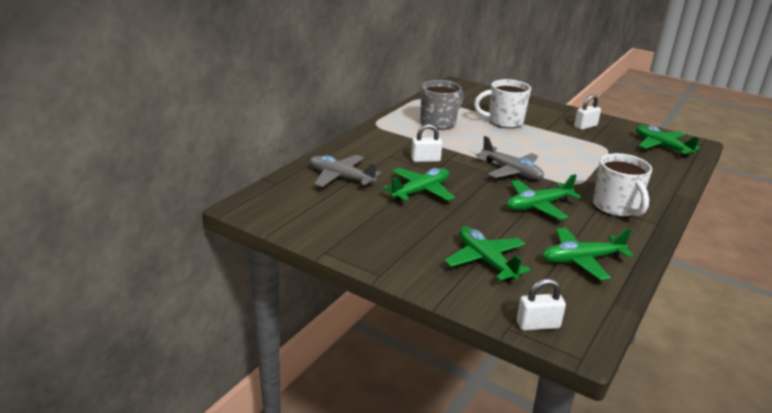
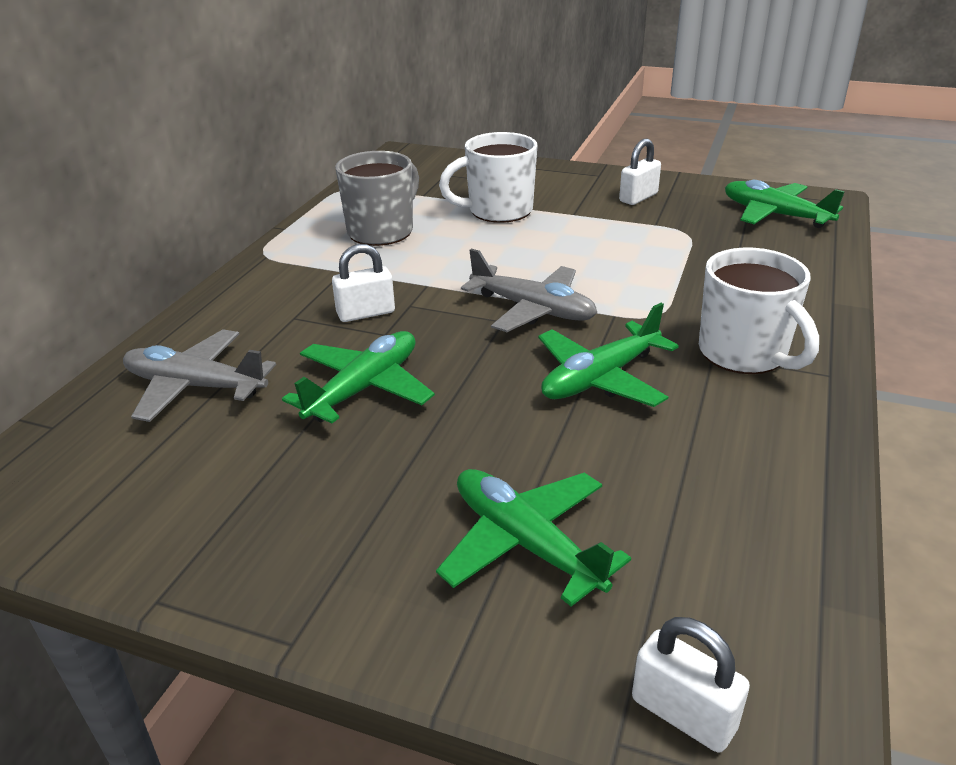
camera: 10 degrees left, 5 degrees up
white padlock [517,278,566,331] -> white padlock turned 60 degrees clockwise [632,617,750,753]
green plane [542,227,633,280] -> none

